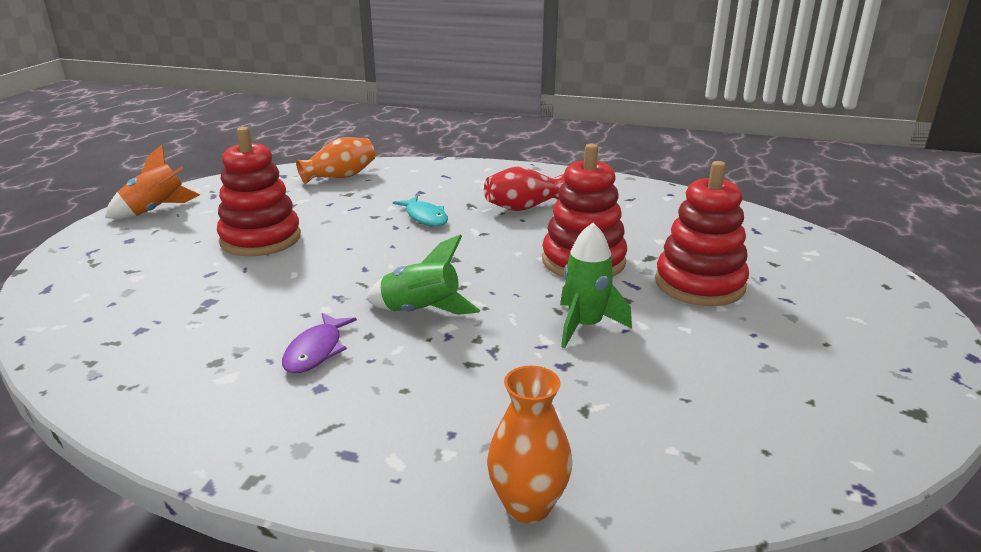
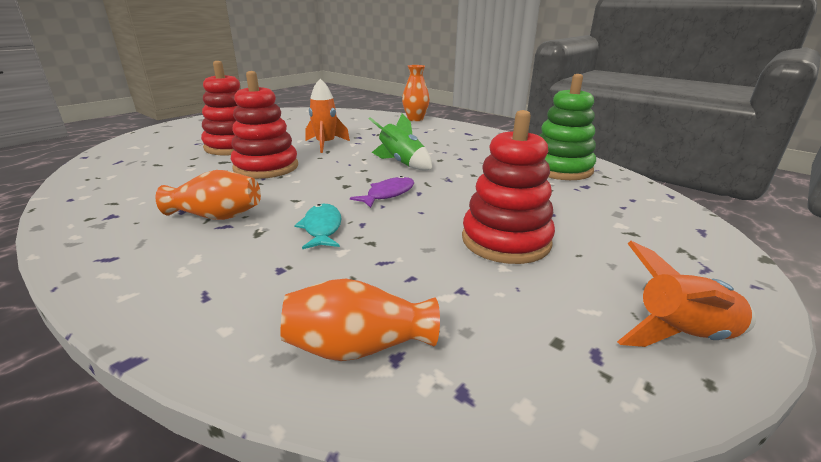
camera: 155 degrees left, 0 degrees up
purple fish [282,313,357,373] -> purple fish moved to [350,176,414,208]
red vase [484,166,565,211] -> orange vase [156,170,261,220]
green rocket [560,223,632,348] -> orange rocket [306,79,350,153]
none -> green stacking toy [539,74,596,180]

